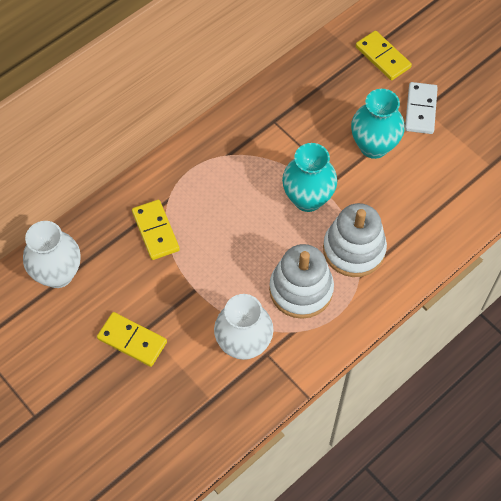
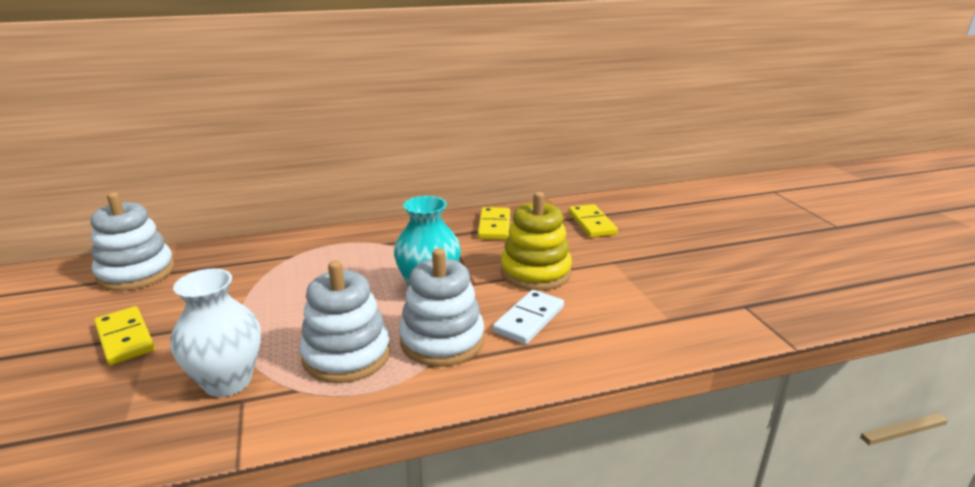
camera: 25 degrees right, 35 degrees down
white vase [23,221,81,288] -> white stacking toy [91,192,175,291]
yellow domino [132,200,180,260] -> yellow domino moved to [478,207,510,240]
turquoise vase [351,89,405,159] -> yellow stacking toy [501,192,572,291]
white domino [405,82,438,134] -> white domino moved to [493,290,564,344]

